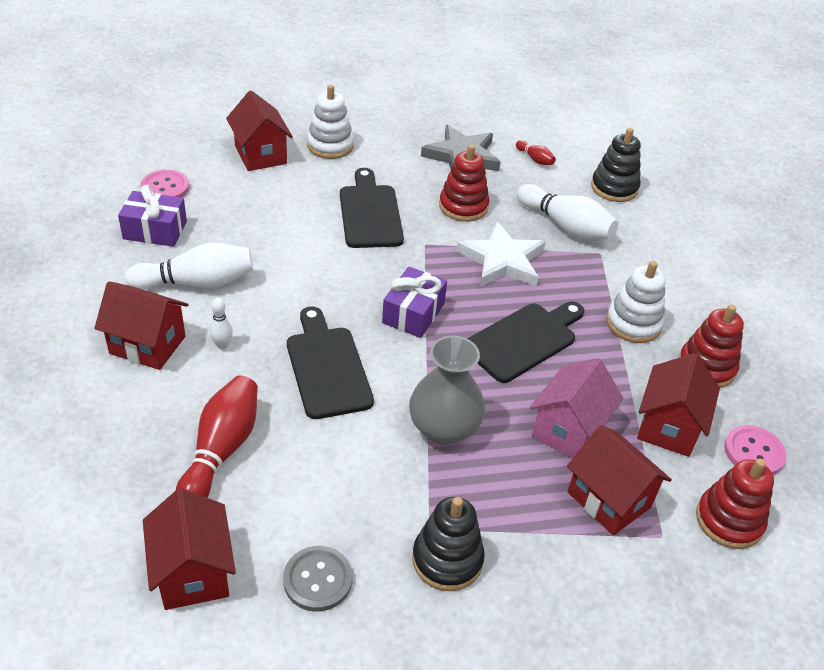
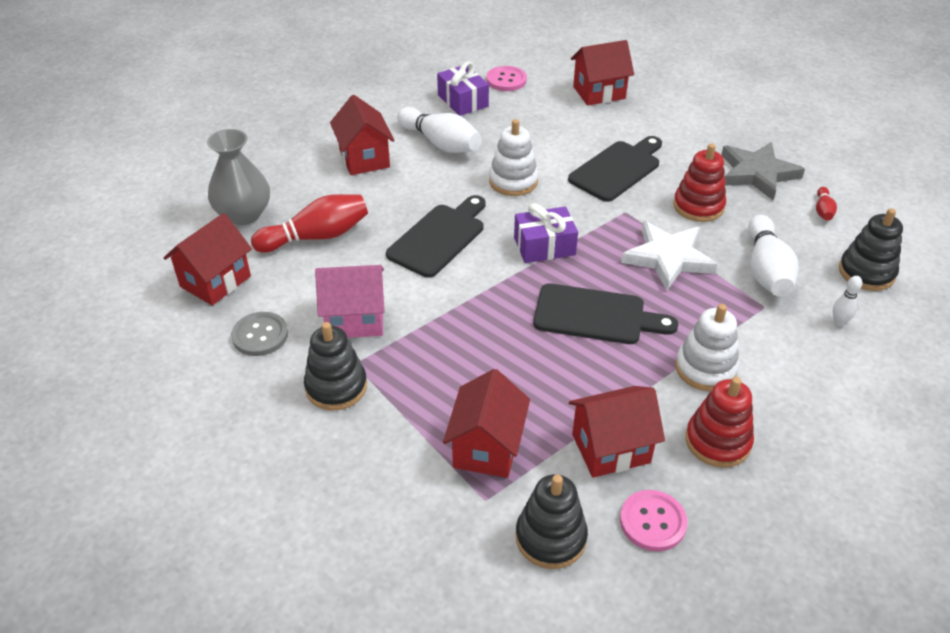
camera: 55 degrees right, 0 degrees up
white bowling pin [209,298,233,349] -> white bowling pin moved to [833,276,862,326]
red house [226,91,293,171] -> red house turned 45 degrees clockwise [571,40,634,106]
white stacking toy [307,84,354,159] -> white stacking toy moved to [489,119,538,196]
grey vase [409,336,485,445] -> grey vase moved to [207,129,270,225]
pink house [530,358,623,458] -> pink house moved to [315,265,384,338]
red stacking toy [696,459,774,549] -> black stacking toy [516,474,588,569]

